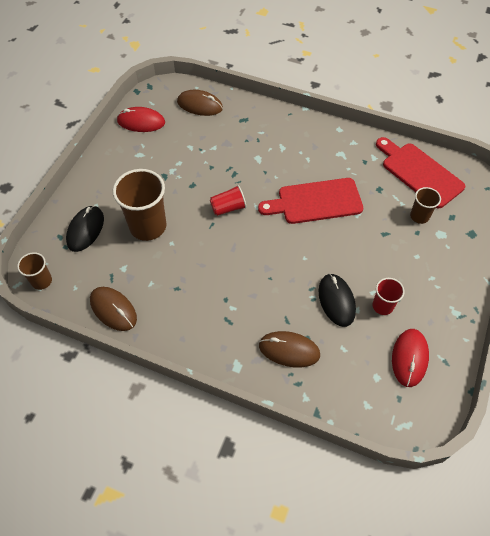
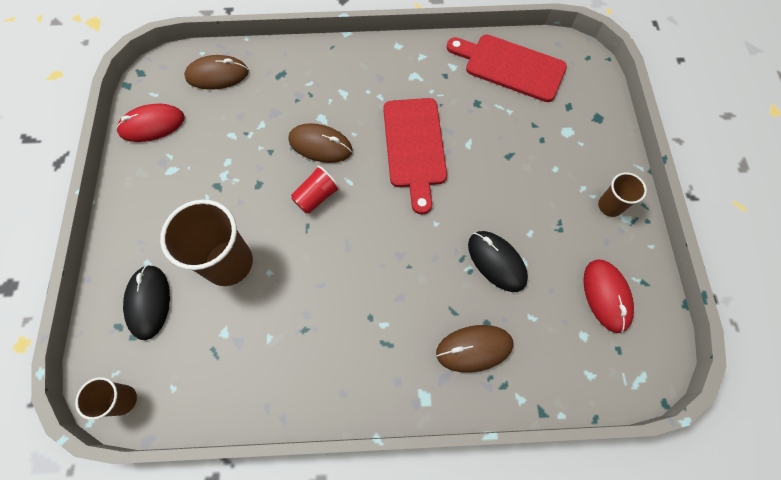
camera: 25 degrees left, 10 degrees up
brown mouse [90,287,137,331] -> brown mouse moved to [288,123,353,163]
red cutting board [258,178,363,224] -> red cutting board turned 60 degrees counterclockwise [383,98,447,214]
red cup [373,278,405,315] -> none
brown cup [410,187,441,224] -> brown cup moved to [598,172,647,217]

